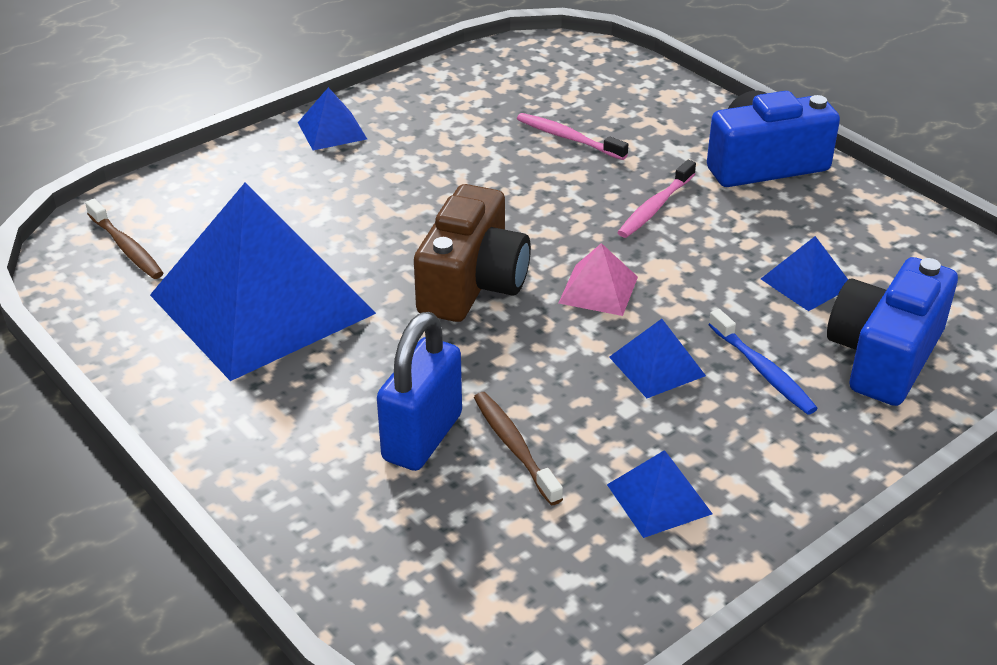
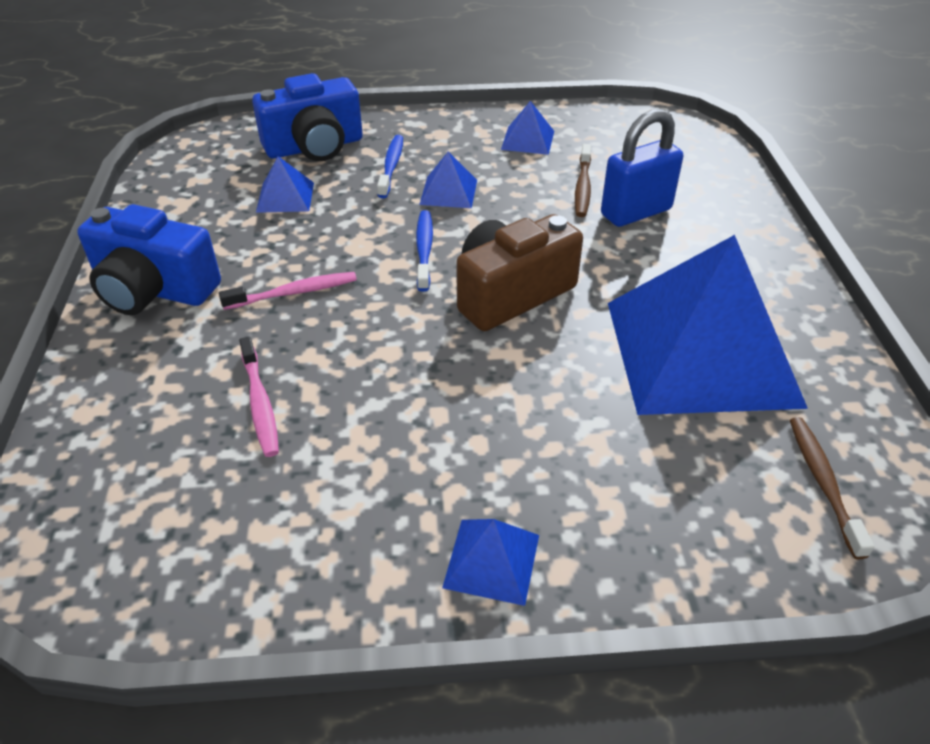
camera: 145 degrees left, 5 degrees up
pink pyramid [559,243,638,316] -> blue toothbrush [416,210,433,292]

